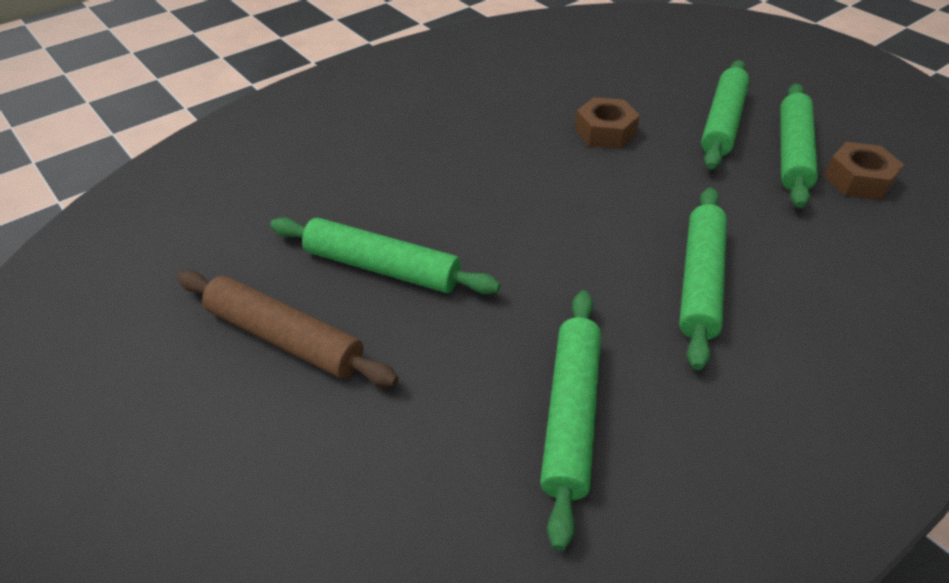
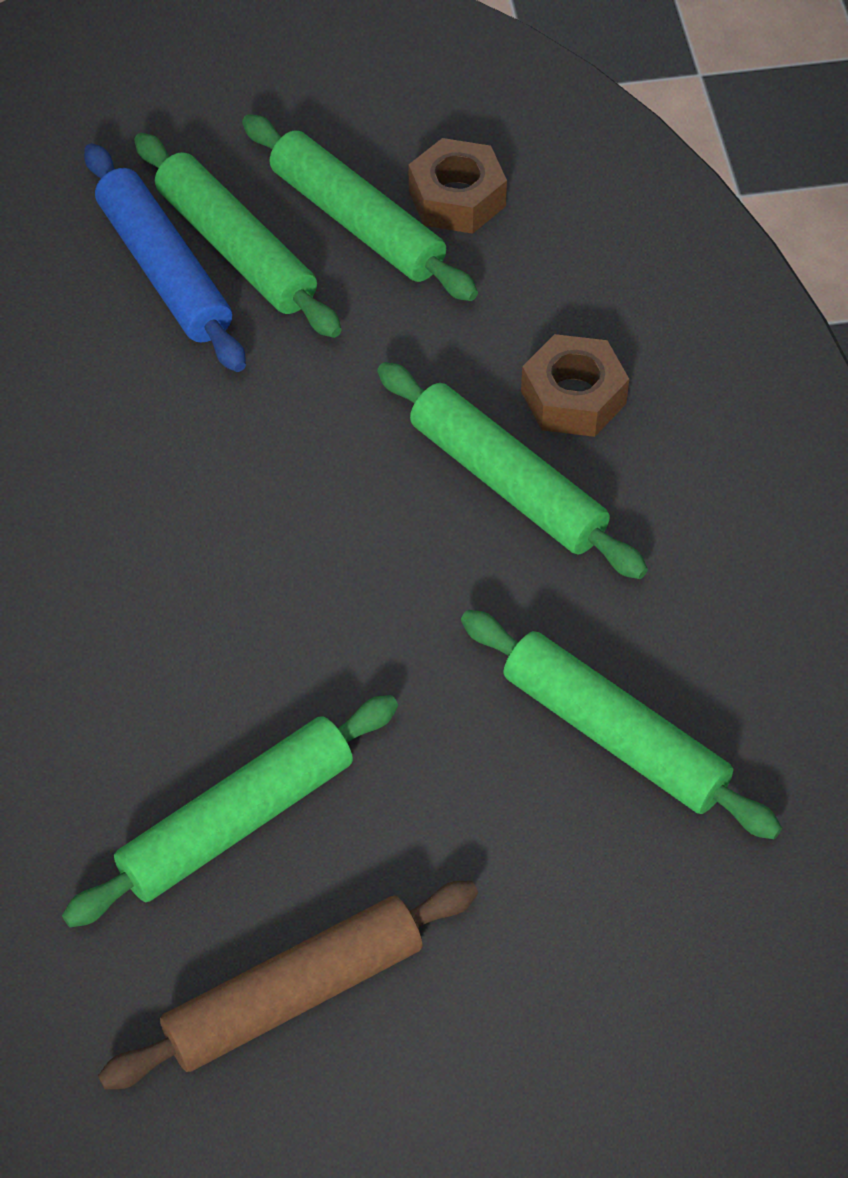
camera: 60 degrees left, 10 degrees up
brown nut [575,97,640,149] -> brown nut moved to [521,334,629,437]
none -> blue rolling pin [84,143,246,372]

